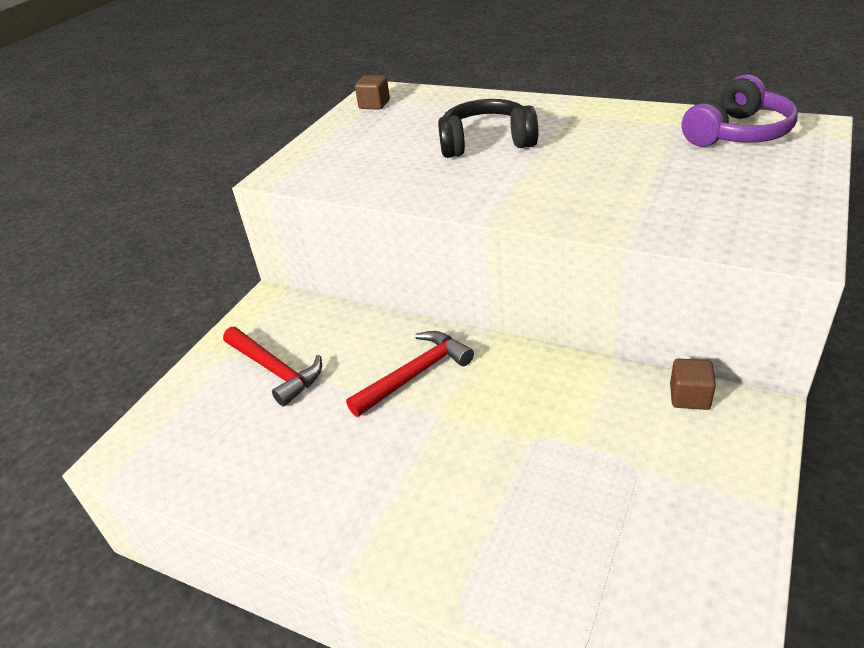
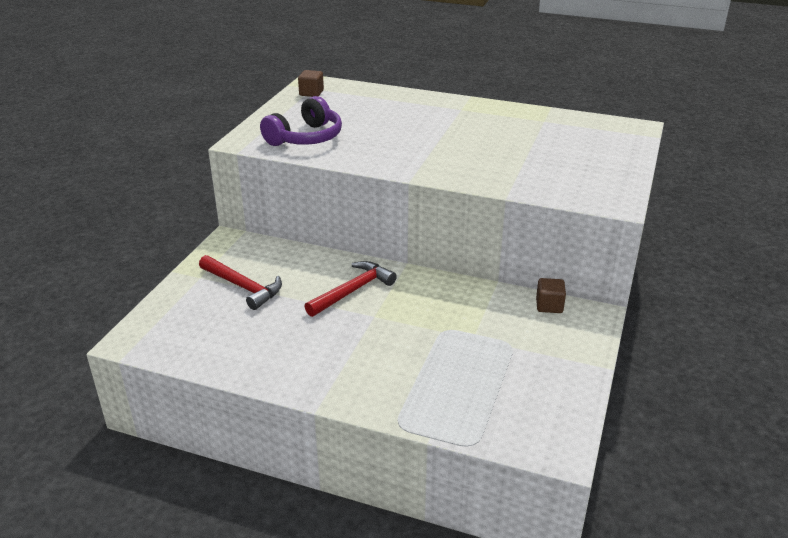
camera: 10 degrees left, 5 degrees down
black headphones [438,99,538,158] -> none
purple headphones [682,75,798,147] -> purple headphones moved to [260,96,342,146]

